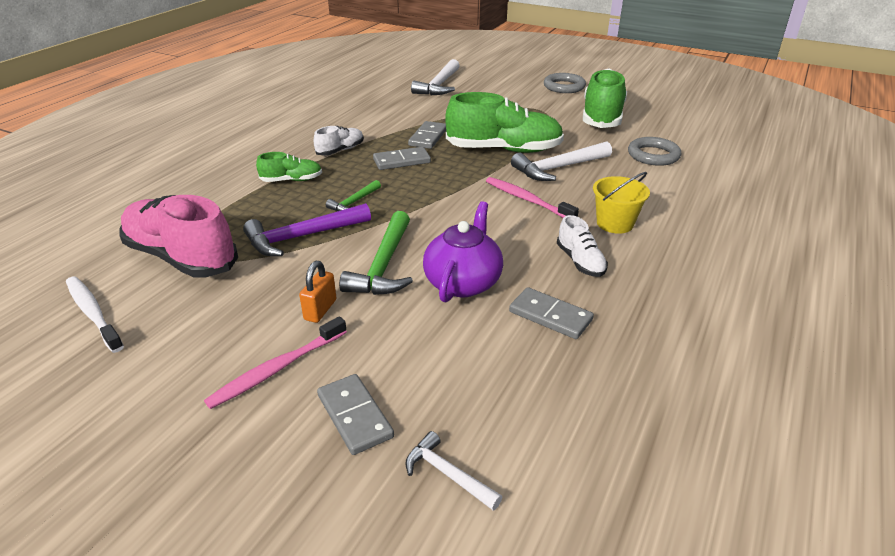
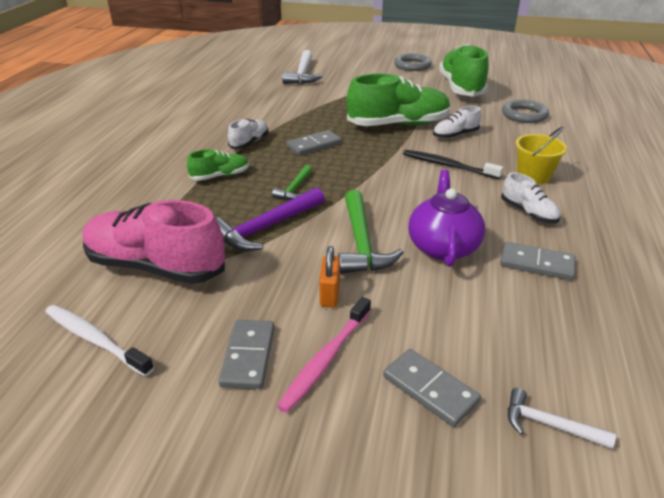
camera: 15 degrees left, 0 degrees up
grey domino [408,121,446,149] -> grey domino moved to [218,320,274,389]
pink toothbrush [486,177,579,218] -> black toothbrush [403,150,503,179]
white hammer [511,141,612,181] -> white shoe [433,106,481,139]

